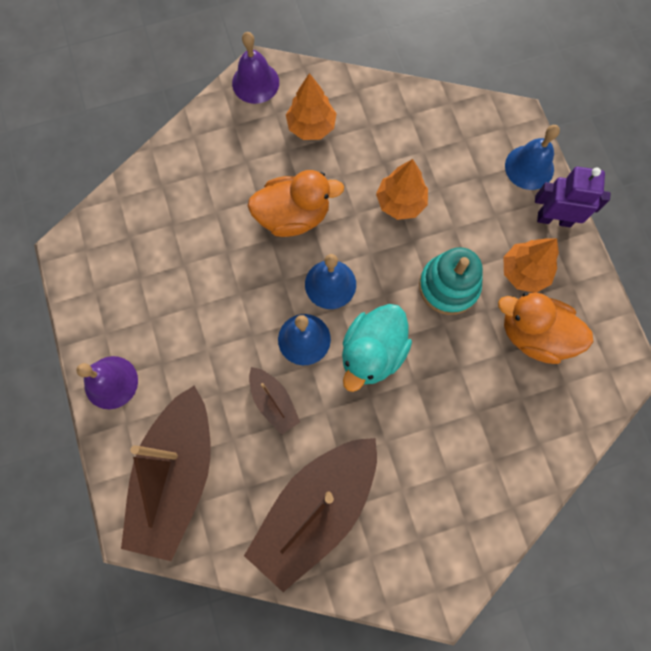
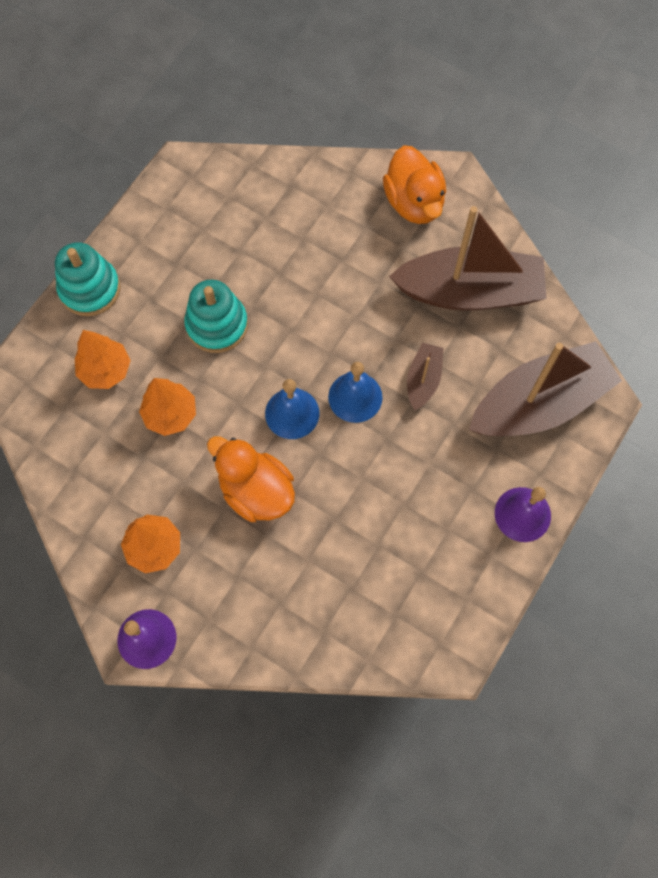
camera: 130 degrees left, 5 degrees down
turquoise duck [342,304,412,392] -> none
orange duck [498,293,593,364] -> orange duck moved to [383,145,446,224]
orange tree [503,238,559,293] -> orange tree moved to [75,330,131,389]
blue bell [505,125,560,190] -> none
purple robot [535,167,611,227] -> turquoise stacking toy [55,242,120,316]

